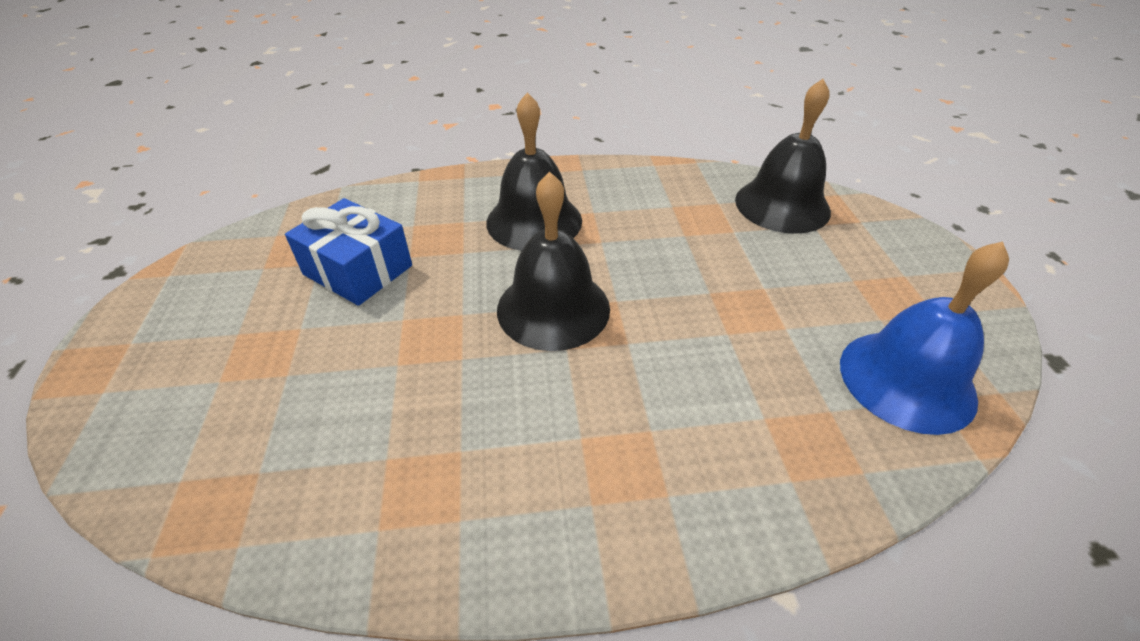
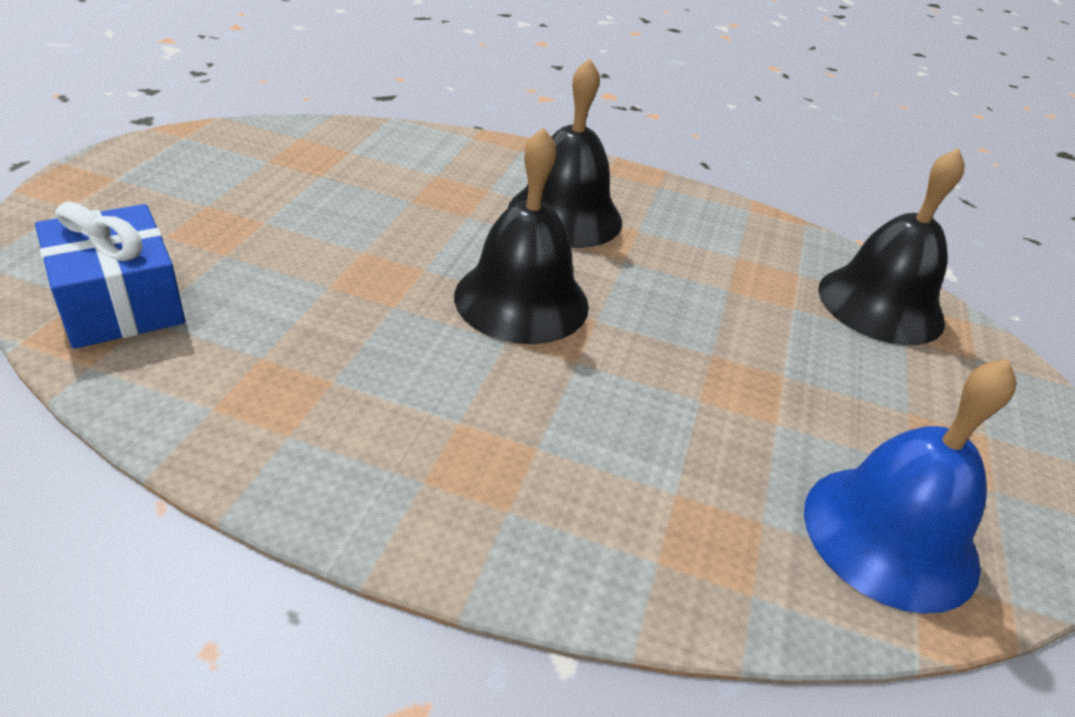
camera: 20 degrees right, 5 degrees down
blue gift [285,198,412,306] -> blue gift moved to [35,201,185,349]

